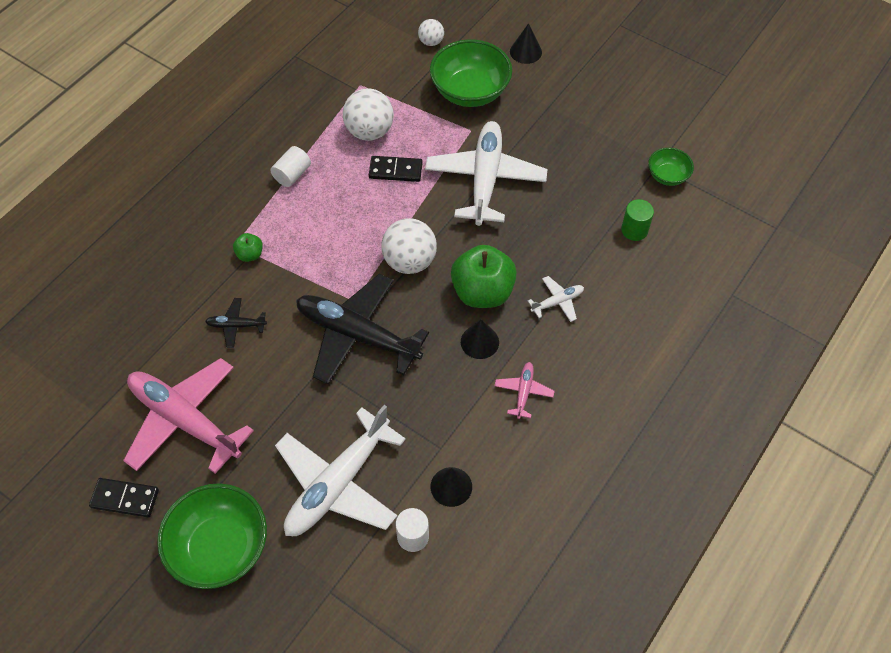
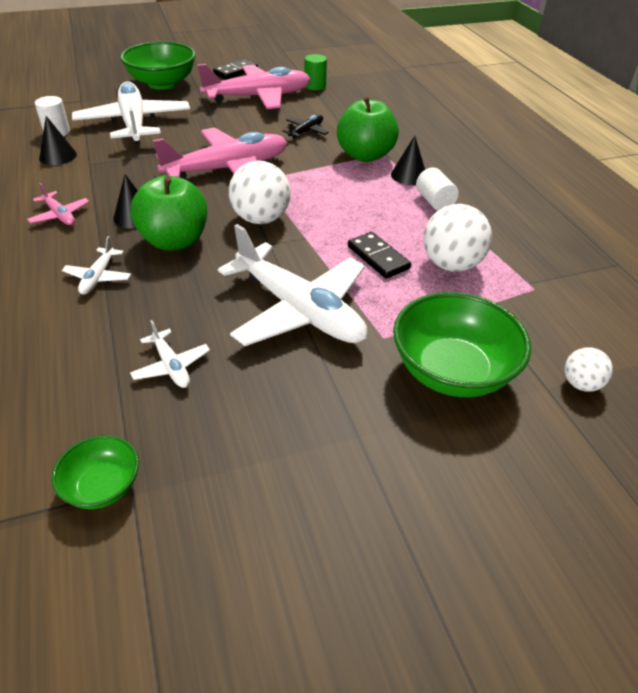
camera: 125 degrees right, 15 degrees down
green apple [233,233,263,262] -> green apple [337,96,399,162], size x2.15
black plane [296,274,429,384] -> pink plane [153,127,287,179]
black domino [369,156,423,182] -> black domino turned 75 degrees counterclockwise [348,232,411,279]
black cone [510,23,542,64] -> black cone moved to [391,136,425,185]
green cylinder [621,199,654,241] -> green cylinder moved to [304,54,327,91]
none -> white plane [130,320,210,388]

